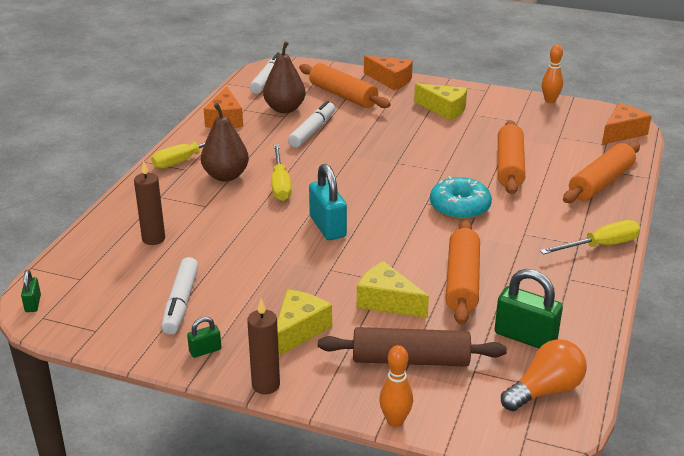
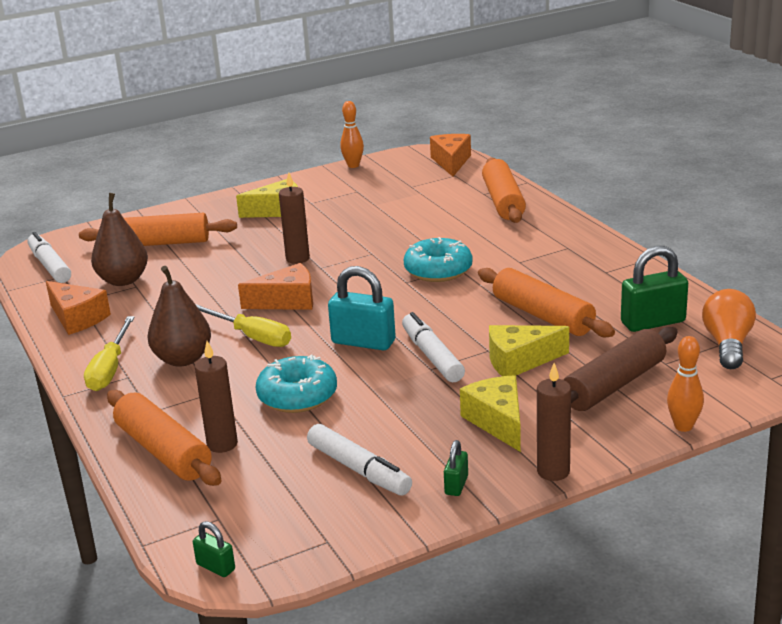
camera: 45 degrees left, 5 degrees down
white marker [288,101,335,148] -> white marker moved to [402,312,465,382]
orange cheese [364,56,413,90] -> orange cheese moved to [238,263,313,310]
orange rolling pin [498,120,525,194] -> orange rolling pin moved to [107,390,222,486]
yellow screwdriver [540,220,640,255] -> none
none -> turquoise donut [256,354,337,413]
none -> brown candle [279,173,310,264]

